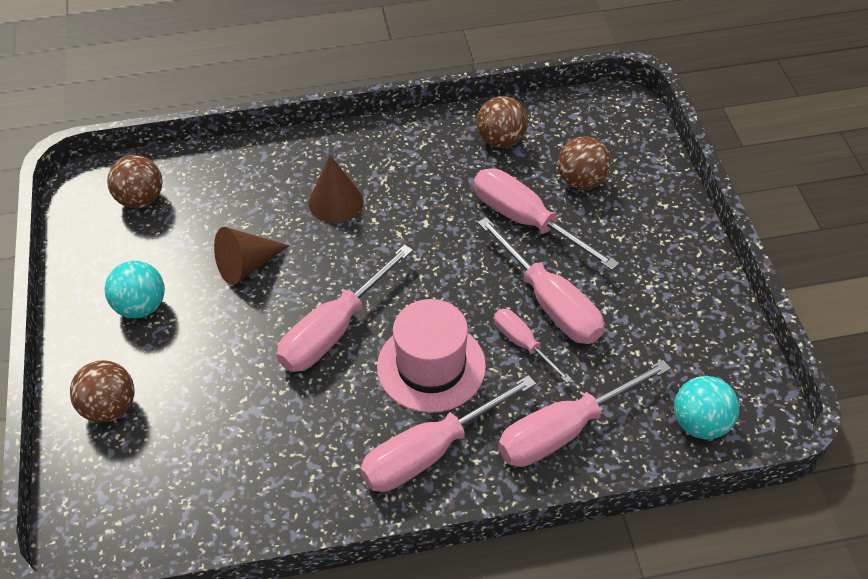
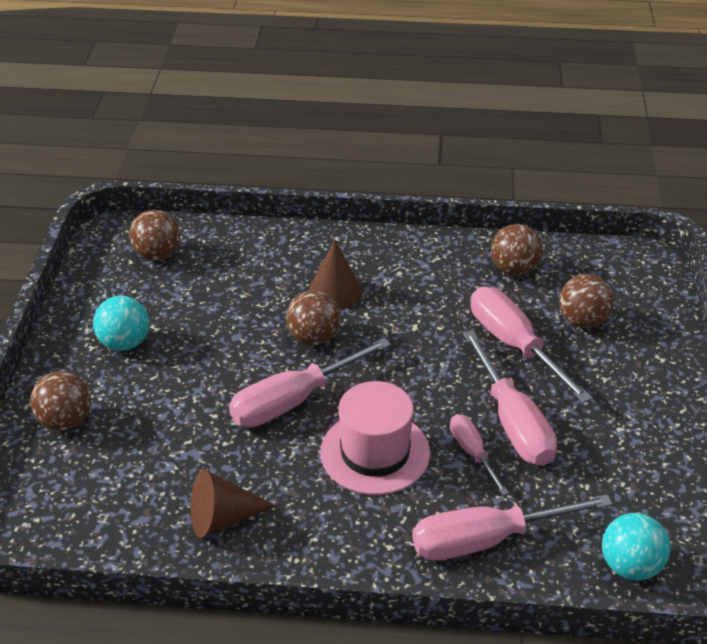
camera: 15 degrees right, 10 degrees down
brown cone [214,227,290,285] -> brown cone moved to [190,470,276,538]
pink screwdriver [360,375,536,492] -> none
none -> brown ball [286,290,341,345]

